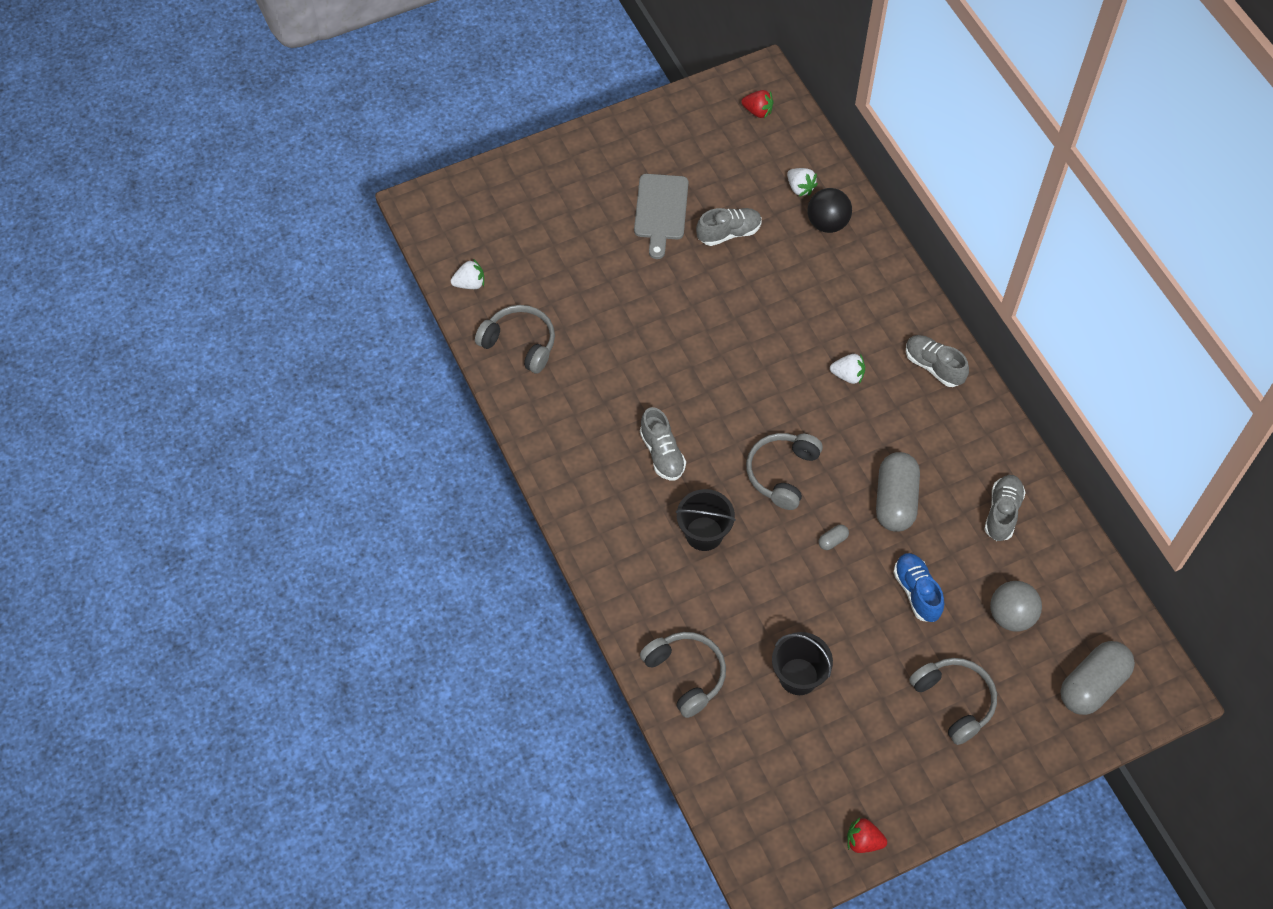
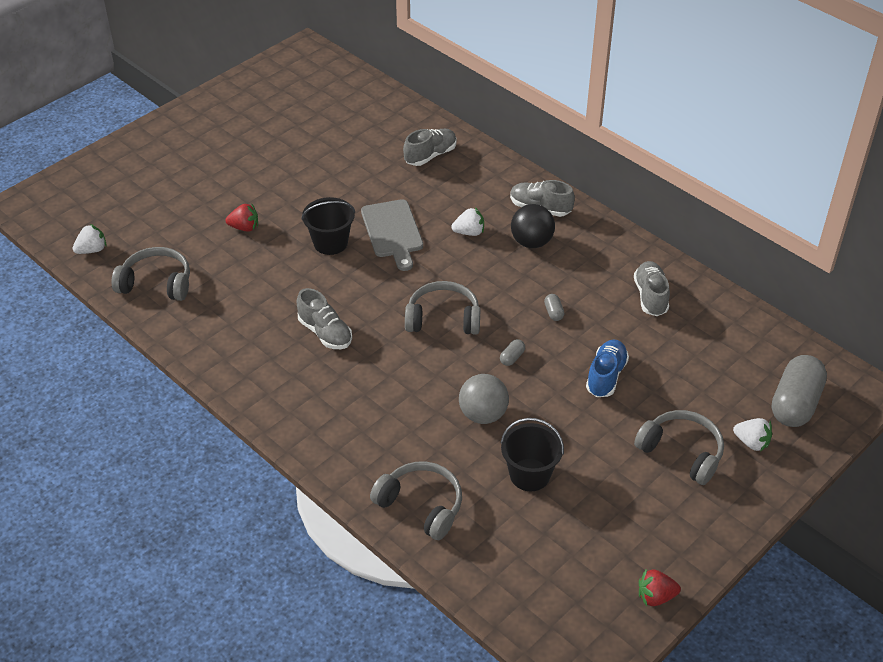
camera: 20 degrees left, 15 degrees down
grey cutting board [634,174,689,259] -> grey cutting board moved to [361,199,423,271]
black bucket [676,489,736,551] -> black bucket moved to [301,197,355,255]
grey shoe [696,208,762,246] -> grey shoe moved to [403,128,457,166]
red strawberry [741,90,774,118] -> red strawberry moved to [225,203,258,232]
grey headphones [746,433,823,510] -> grey headphones turned 90 degrees clockwise [405,281,480,335]
white strawberry [787,168,818,196] -> white strawberry moved to [733,418,772,452]
black ball [808,188,852,233] -> black ball moved to [511,204,555,248]
grey capsule [876,452,920,532] -> grey capsule [544,294,564,321], size x0.40
blue shoe [893,553,944,622] -> blue shoe turned 60 degrees clockwise [586,340,629,397]
grey ball [990,581,1042,632] -> grey ball moved to [459,374,509,424]

